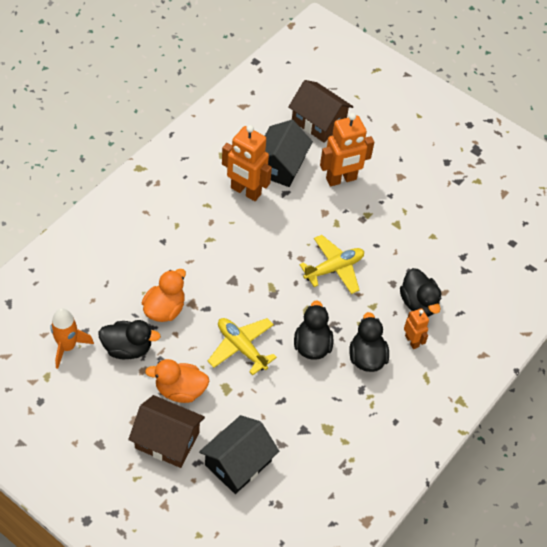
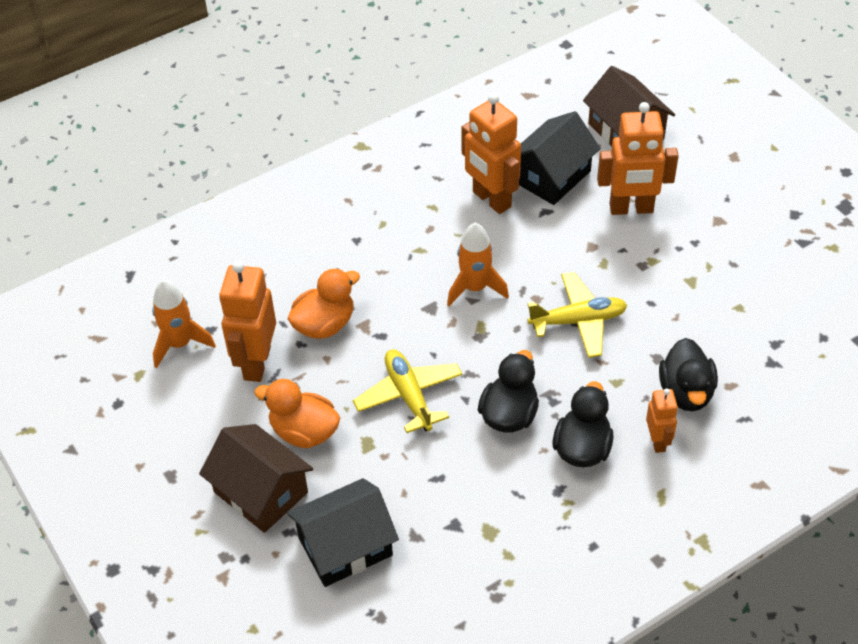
camera: 25 degrees right, 5 degrees down
black duck [98,320,161,359] -> orange robot [219,261,276,382]
none -> orange rocket [447,222,509,306]

